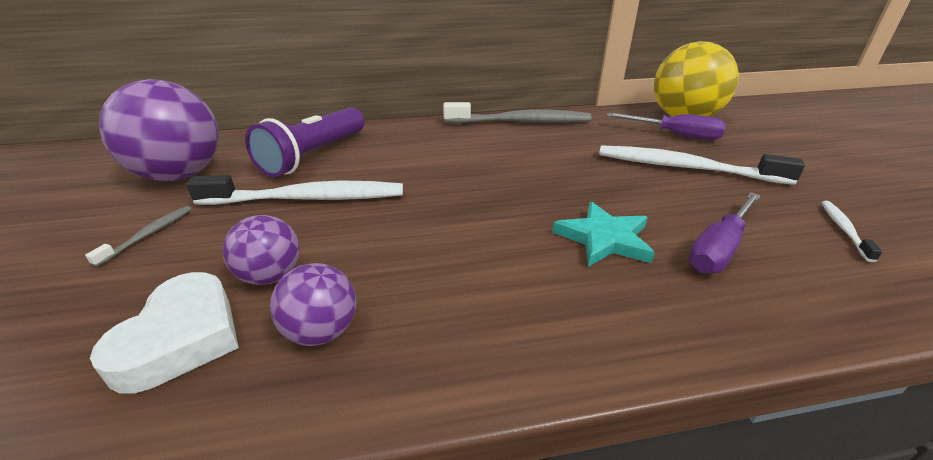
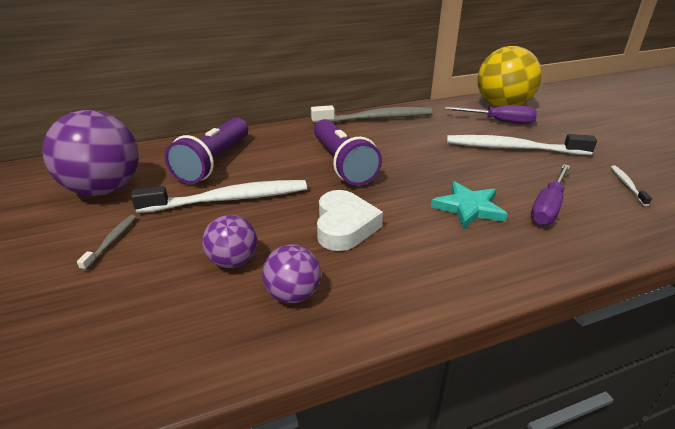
camera: 10 degrees left, 0 degrees up
white heart [90,272,239,394] -> white heart moved to [317,190,383,251]
none -> purple flashlight [314,119,382,186]

